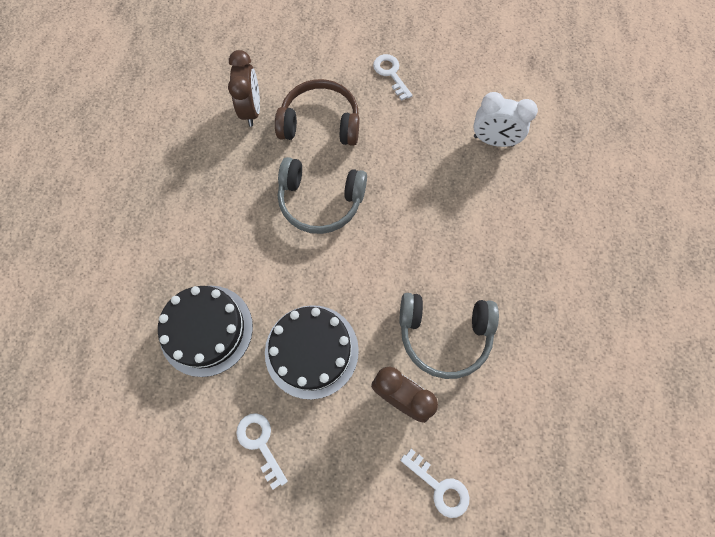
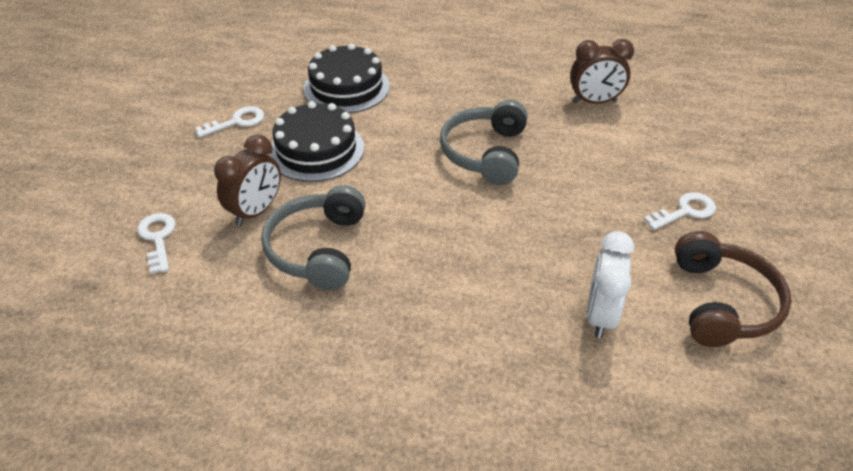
camera: 90 degrees right, 25 degrees down
brown headphones [275,79,360,146] -> brown headphones moved to [675,231,792,347]
white key [400,449,469,518] -> white key turned 120 degrees clockwise [137,213,176,274]

